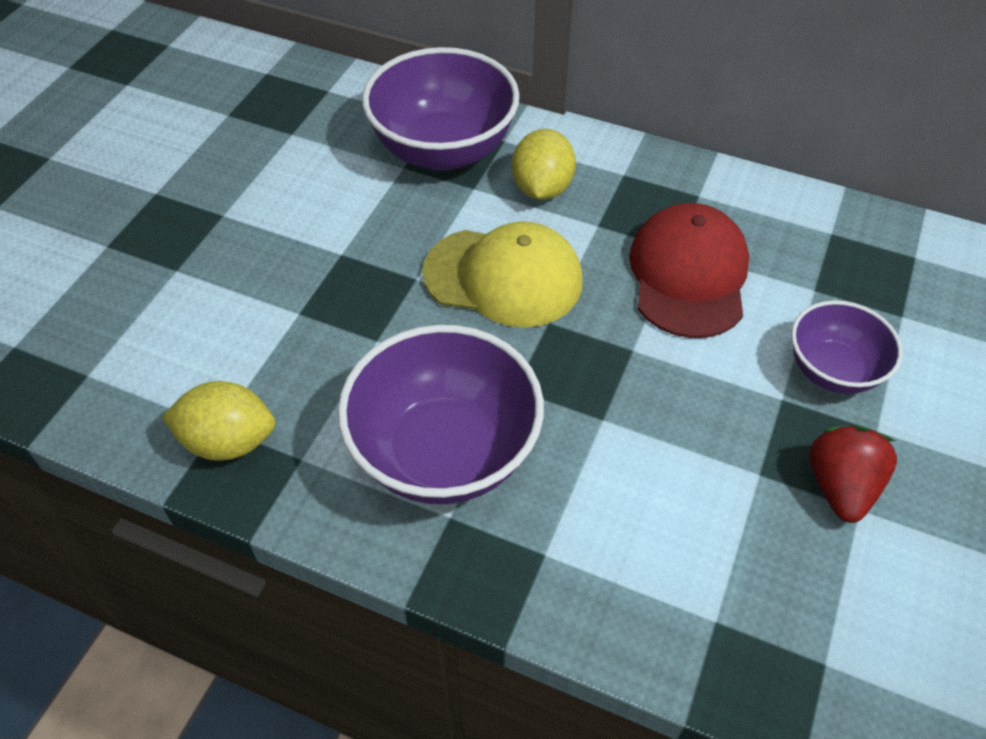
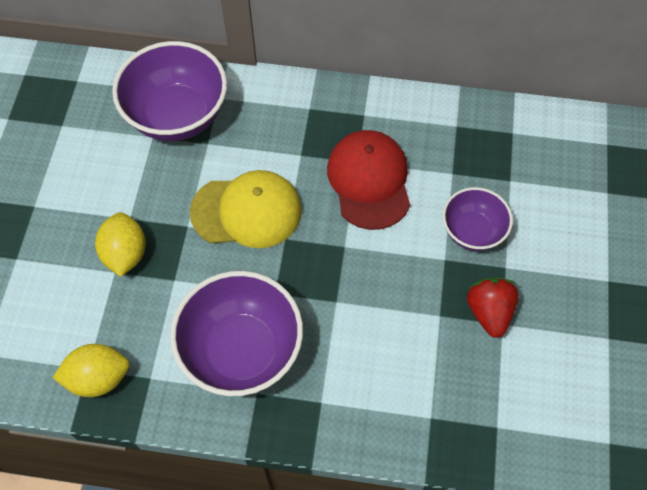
camera: 15 degrees left, 10 degrees up
yellow lemon [512,129,576,200] -> yellow lemon moved to [95,212,146,277]

